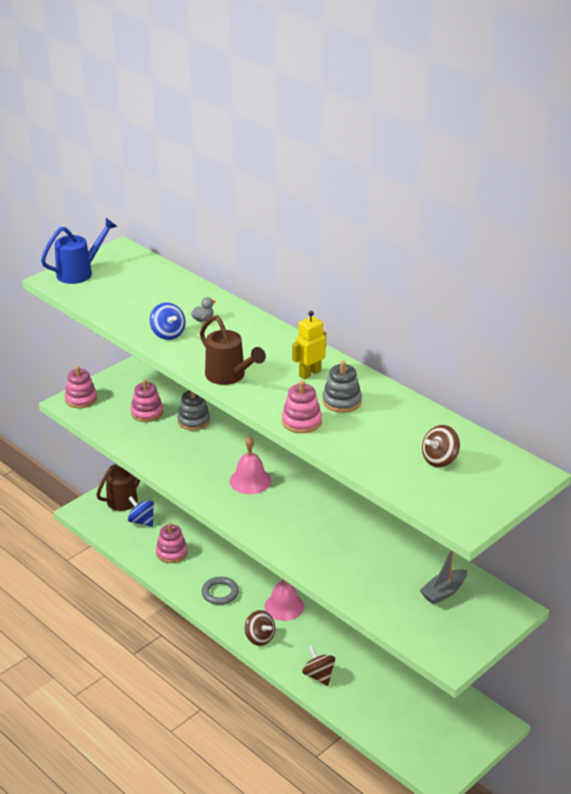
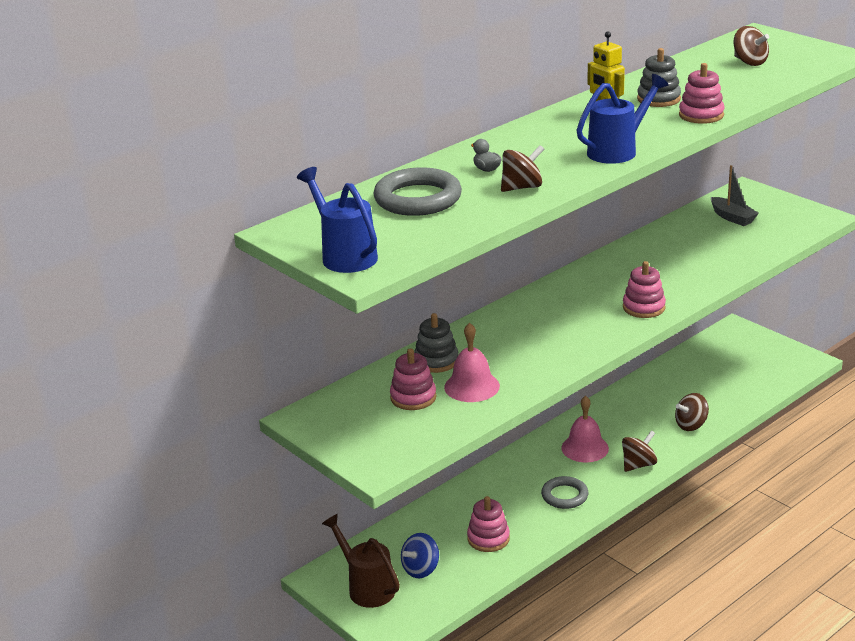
camera: 85 degrees left, 5 degrees down
pink stacking toy [64,366,97,408] -> pink stacking toy moved to [623,261,666,318]
blue spinning top [150,302,186,340] -> brown spinning top [501,145,544,192]
brown watering can [200,315,266,385] -> blue watering can [576,74,668,164]
pink bell [229,436,271,494] -> pink bell moved to [444,323,500,402]
none -> grey ring [373,167,462,216]

